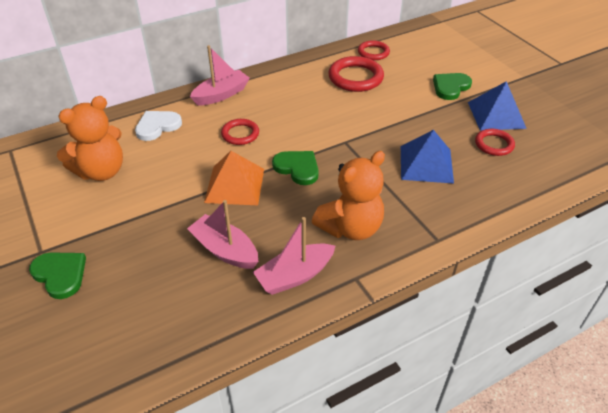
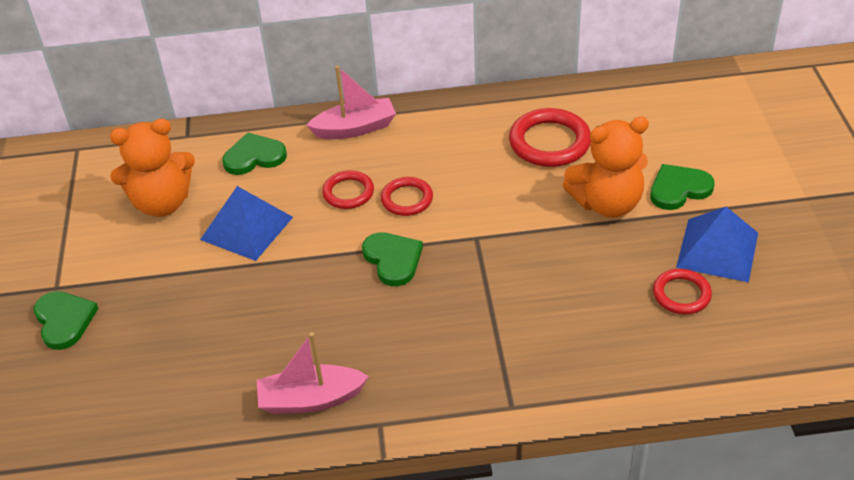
camera: 25 degrees right, 0 degrees up
white heart [135,111,182,141] -> green heart [222,133,287,175]
pink boat [187,200,258,269] -> none
orange pyramid [204,151,264,205] -> none
orange teddy bear [312,151,385,240] -> orange teddy bear moved to [563,117,649,218]
red ring [358,40,390,60] -> red ring moved to [381,177,433,216]
blue pyramid [401,130,454,184] -> blue pyramid moved to [200,186,293,261]

